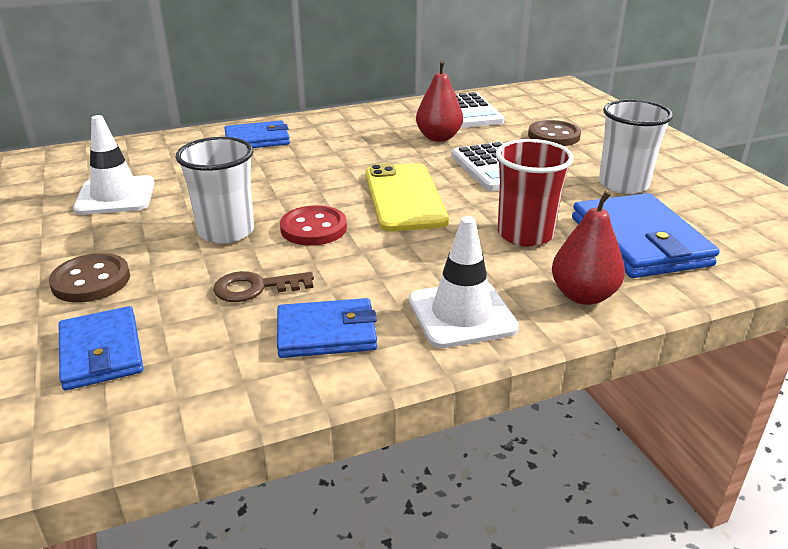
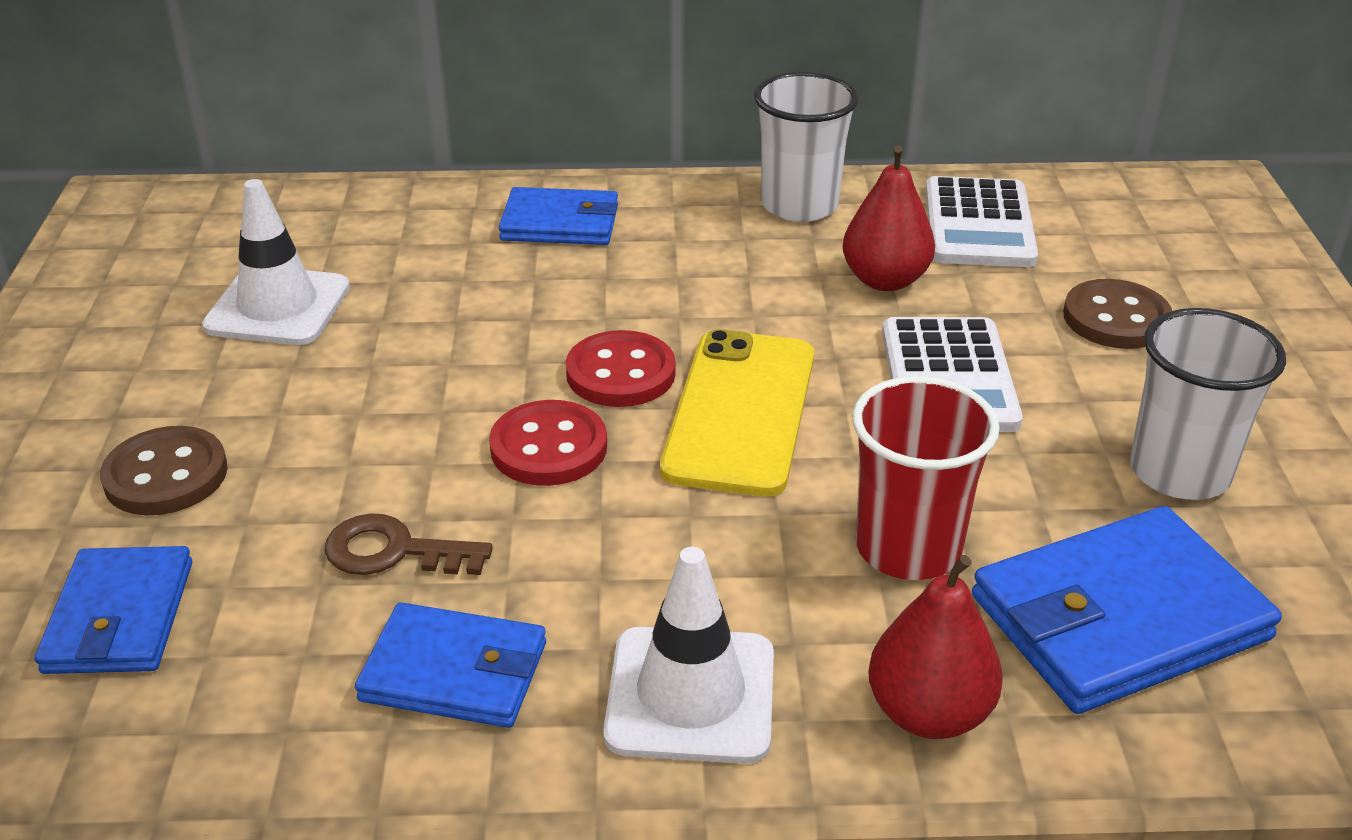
camera: 20 degrees right, 5 degrees up
white cup [176,137,254,244] -> white cup moved to [754,72,859,222]
blue wallet [572,193,719,278] -> blue wallet turned 60 degrees clockwise [972,506,1282,714]
none -> red button [566,330,676,407]

